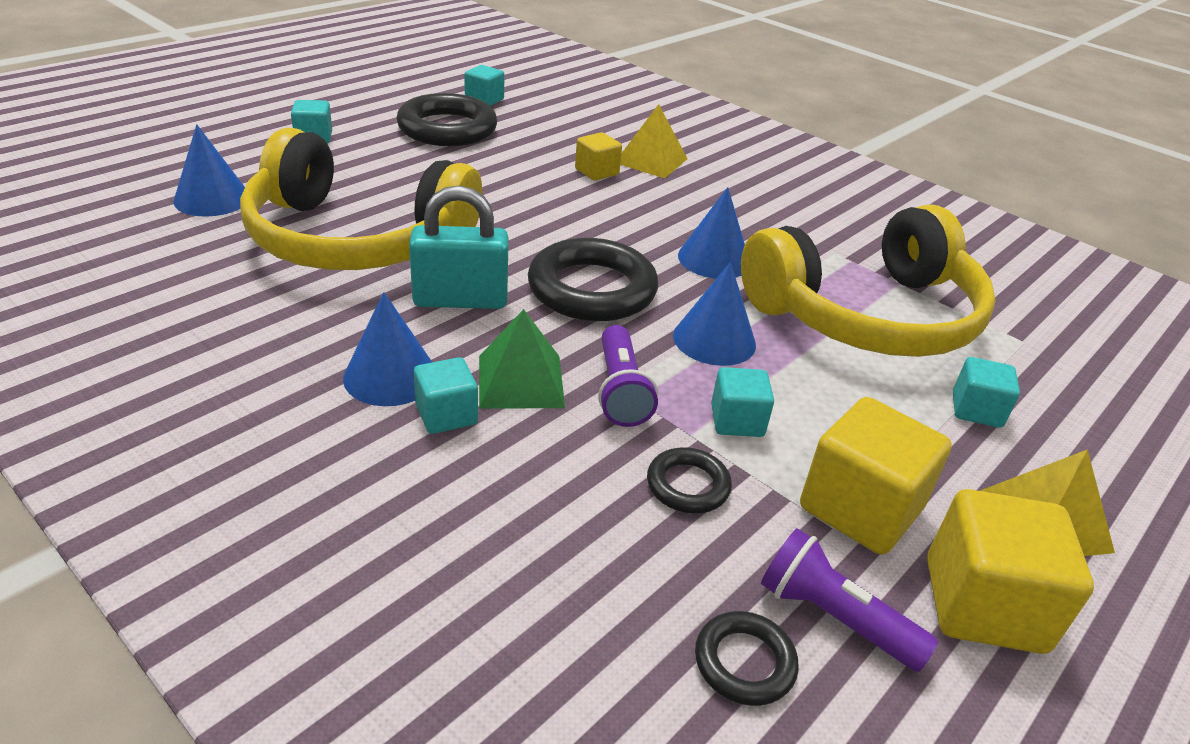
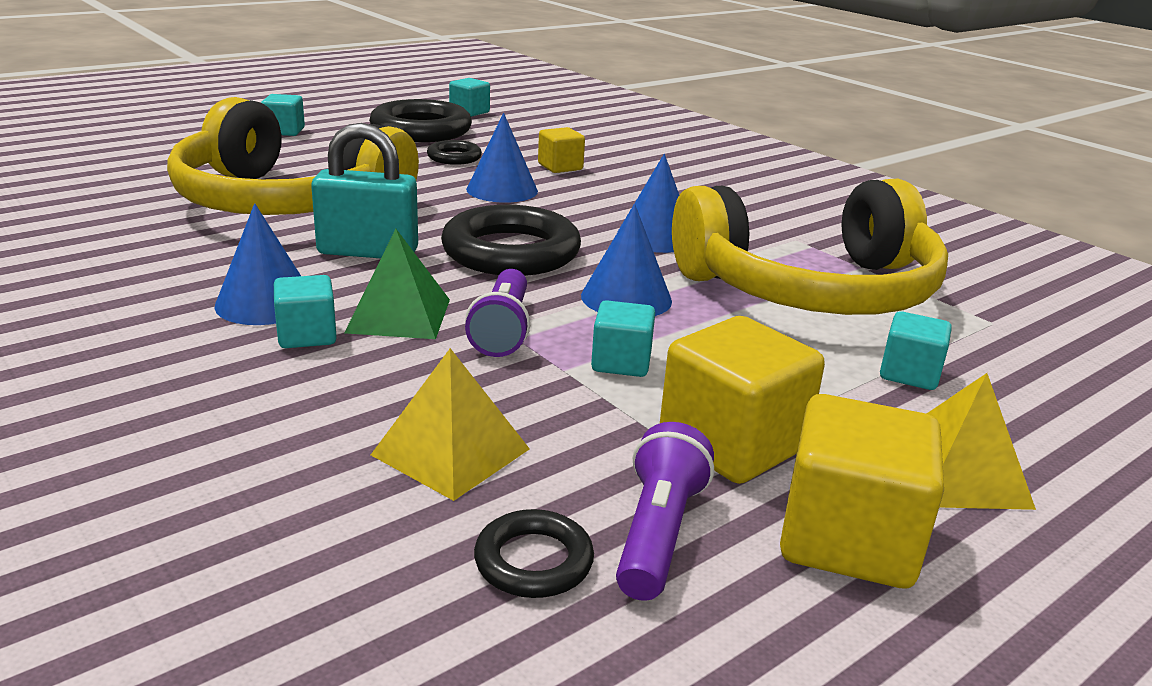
camera: 10 degrees right, 10 degrees down
blue cone [173,124,245,217] -> blue cone moved to [466,113,538,203]
yellow pyramid [620,104,688,178] -> yellow pyramid moved to [371,348,530,501]
black ring [647,447,732,514] -> black ring moved to [427,140,482,165]
purple flashlight [761,528,938,672] -> purple flashlight turned 60 degrees clockwise [616,422,714,601]

